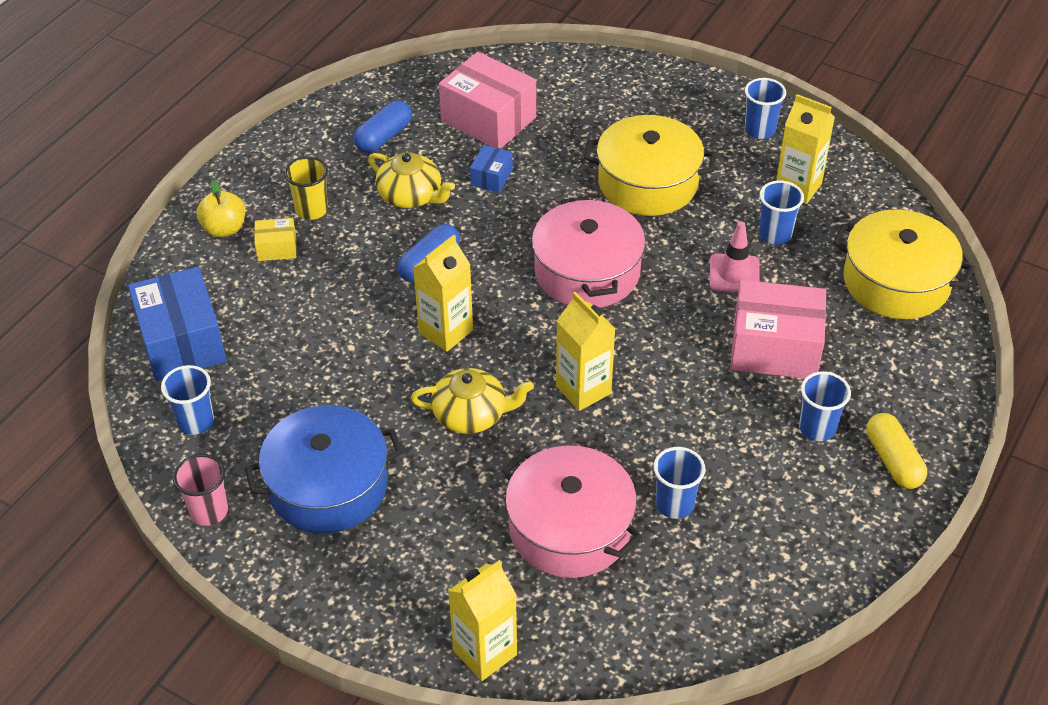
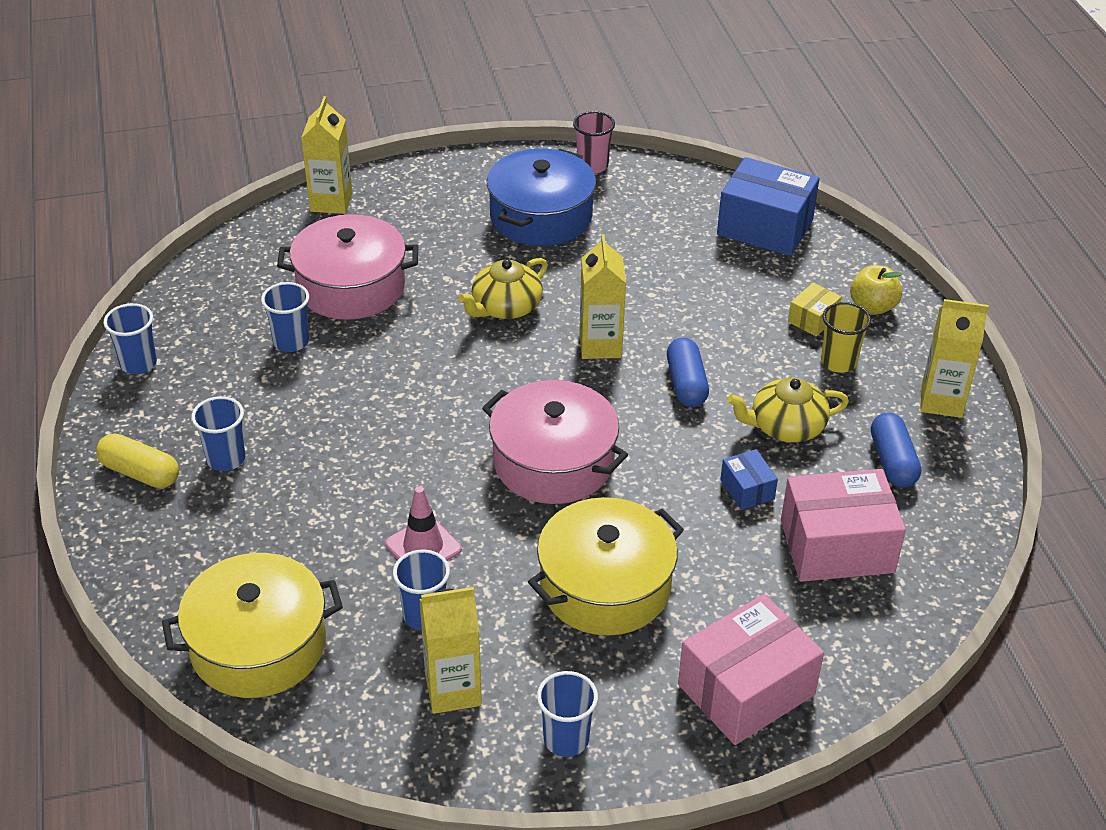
camera: 135 degrees right, 5 degrees down
blue cup [161,365,214,435] -> blue cup moved to [104,303,157,374]
yellow carton [556,292,615,411] -> yellow carton moved to [920,299,989,418]
pink box [730,280,826,378] -> pink box moved to [678,594,824,745]

